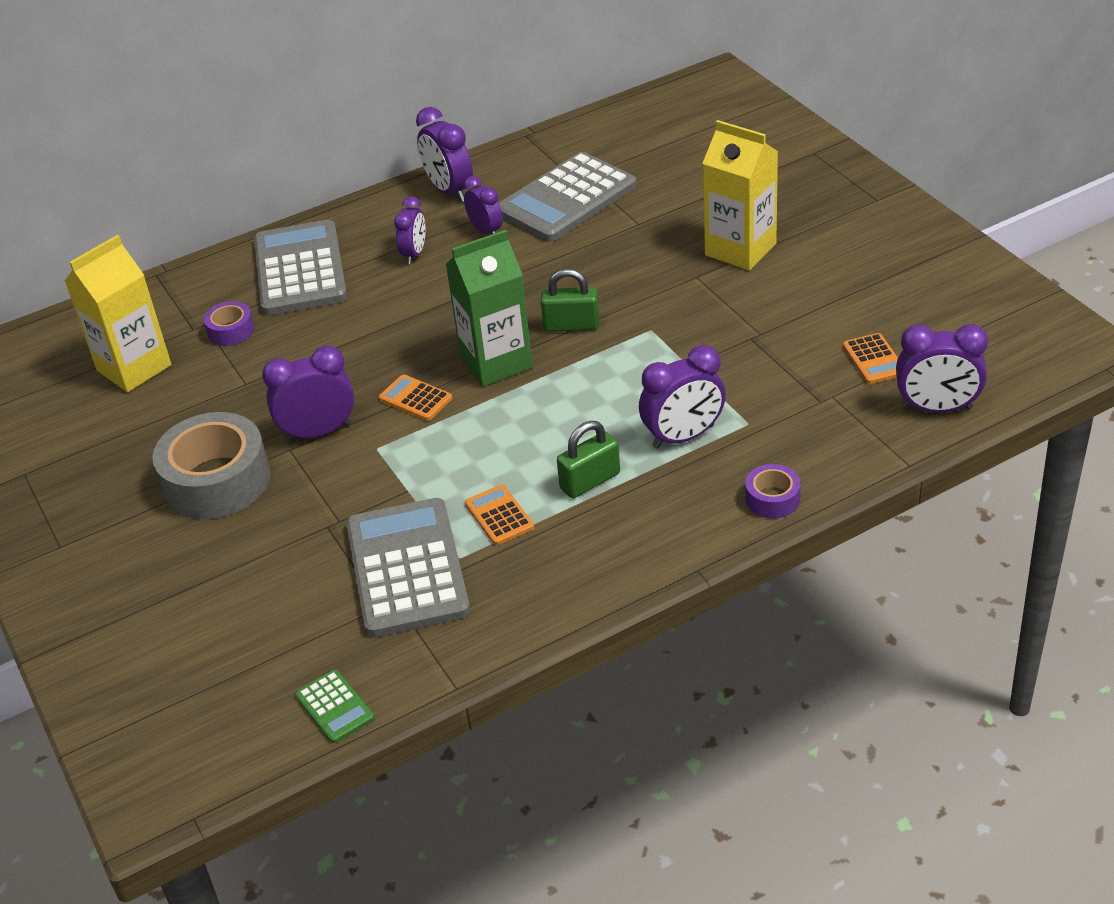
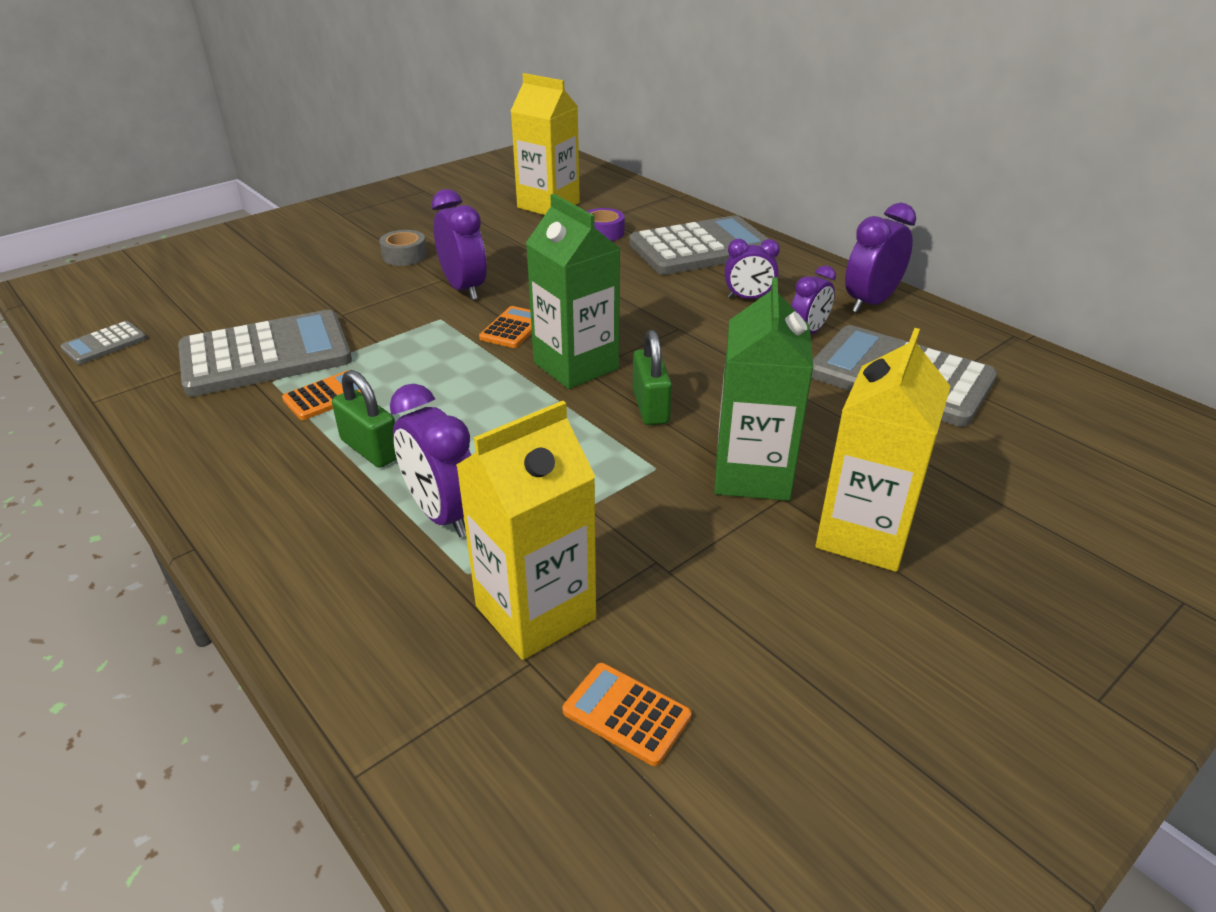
camera: 75 degrees right, 5 degrees down
grey tape [152,412,270,519] -> grey tape [379,230,427,266], size x0.48
green calculator [295,670,375,743] -> grey calculator [61,321,147,364]
purple tape [745,464,801,519] -> none
orange calculator [843,333,898,384] -> orange calculator turned 60 degrees clockwise [563,663,691,766]
purple clock [896,324,988,413] -> none
none -> yellow carton [456,401,596,660]
none -> green carton [714,277,813,501]

